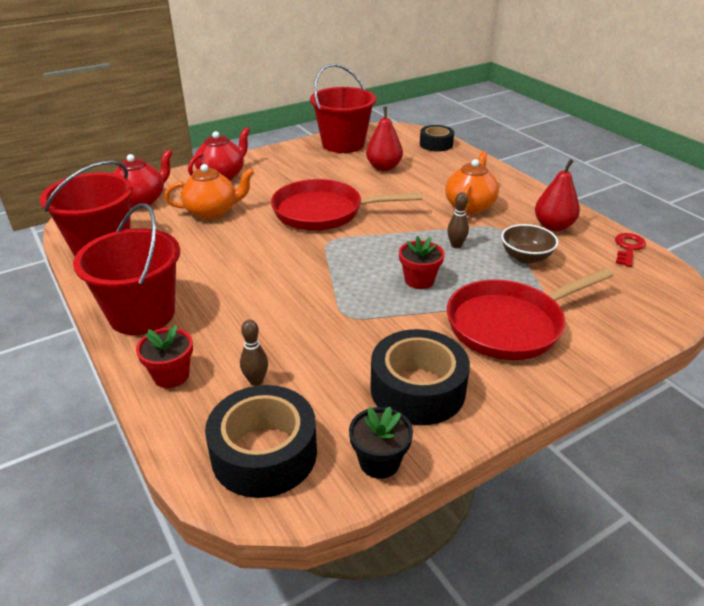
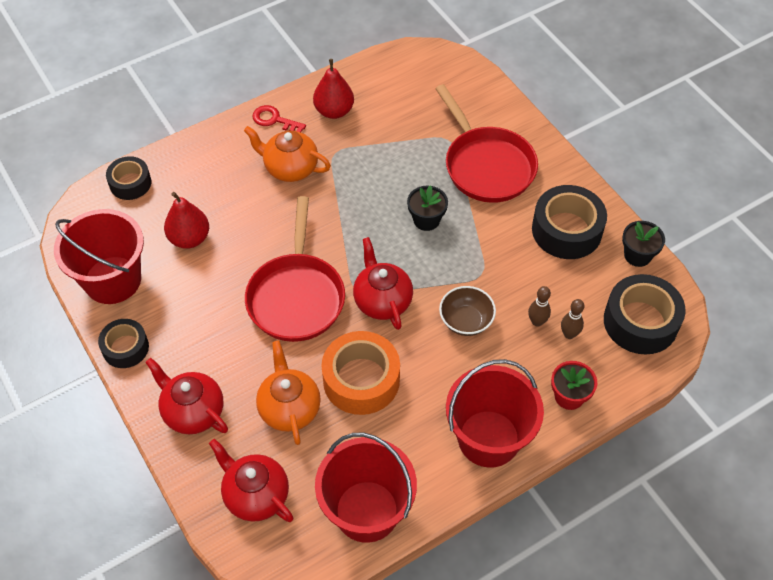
camera: 90 degrees left, 20 degrees up
red flower pot [399,236,444,289] -> black flower pot [407,185,448,231]
brown bowling pin [447,192,469,248] -> brown bowling pin moved to [528,286,551,327]
brown bowl [501,224,558,263] -> brown bowl moved to [439,286,496,336]
red key [615,233,646,267] -> red key moved to [252,105,306,132]
none -> black tape [98,319,149,368]
none -> orange tape [321,331,400,415]
none -> red teapot [353,237,413,330]

